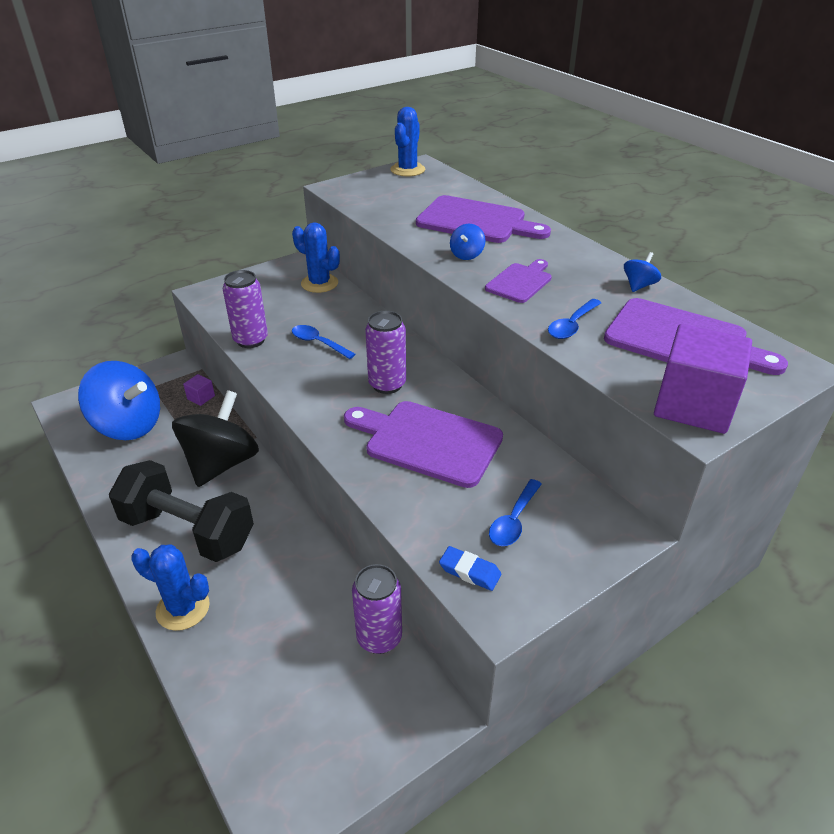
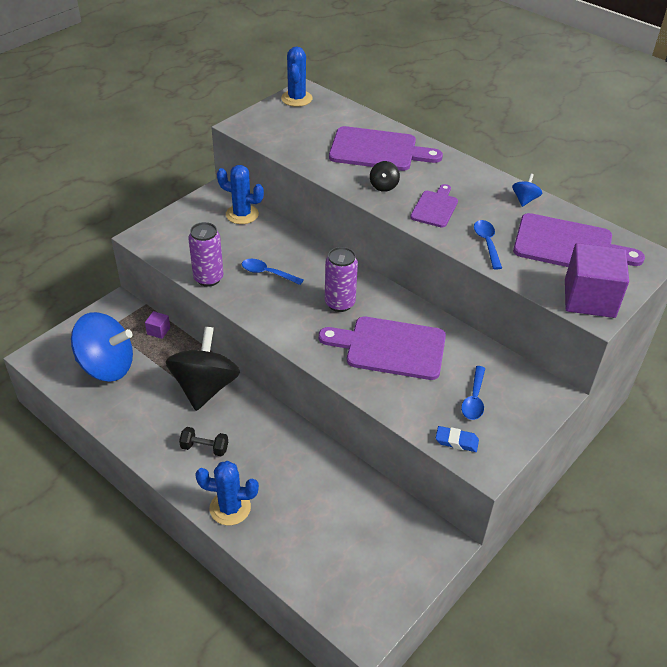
camera: 15 degrees left, 5 degrees up
black dumbbell [109,460,254,562] -> black dumbbell [179,427,228,456], size x0.42
purple can [352,564,402,654] -> none
blue spinning top [450,224,485,260] -> black spinning top [370,161,400,192]
blue spoon [548,299,601,339] -> blue spoon turned 150 degrees clockwise [474,220,502,269]

